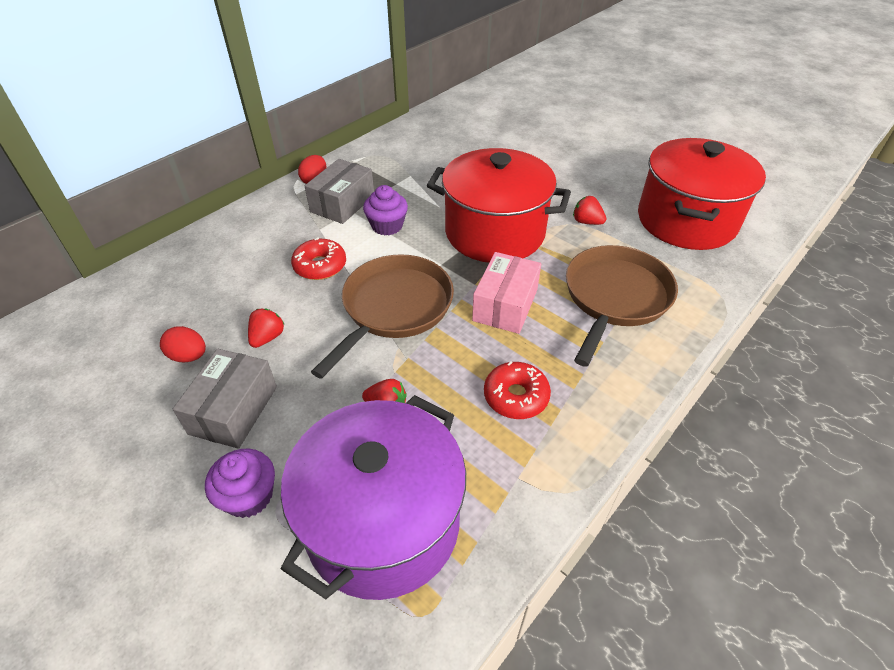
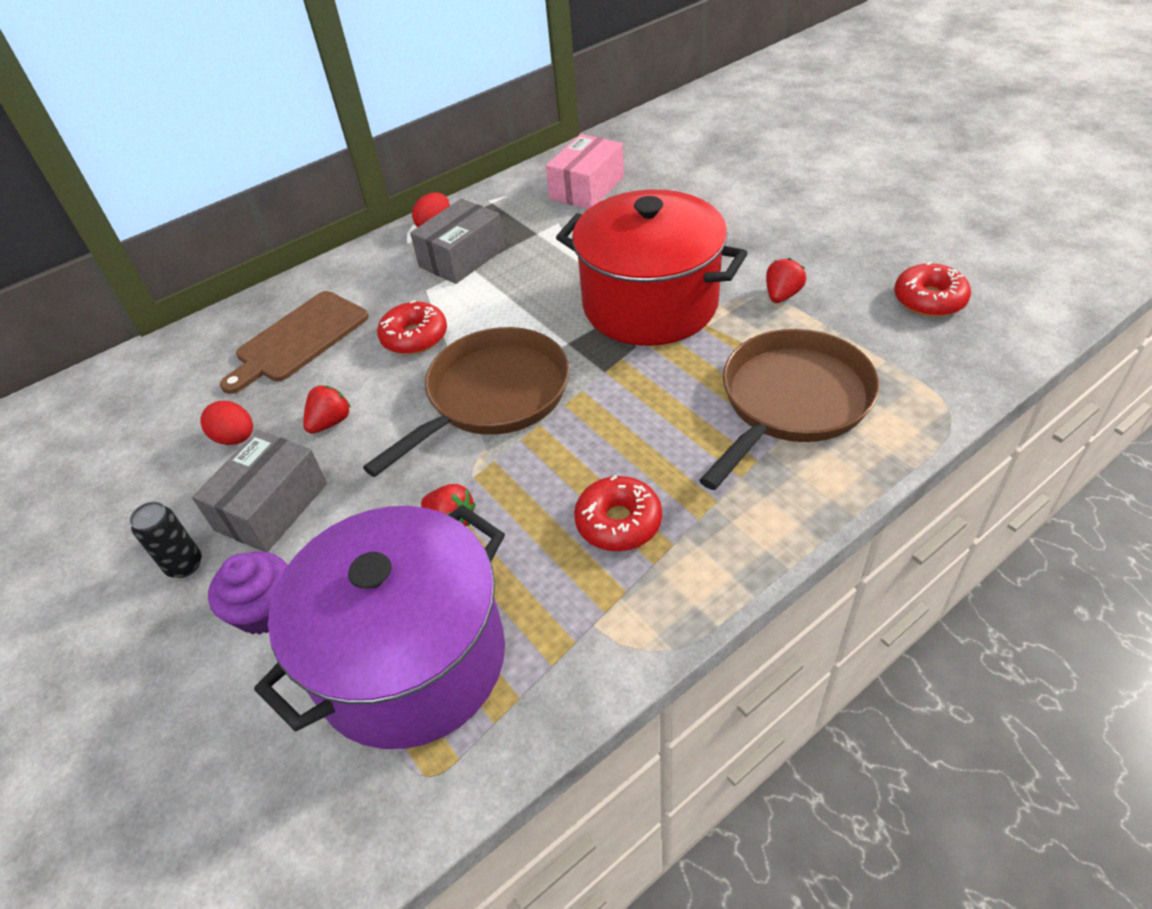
camera: 15 degrees right, 0 degrees up
purple cupcake [363,185,408,235] -> none
pink box [472,252,541,334] -> pink box moved to [546,134,624,209]
red strawberry [573,196,606,225] -> red strawberry turned 75 degrees clockwise [766,258,806,303]
red pot [638,138,766,250] -> red donut [894,262,971,317]
none -> black can [129,501,202,578]
none -> brown cutting board [220,291,369,394]

